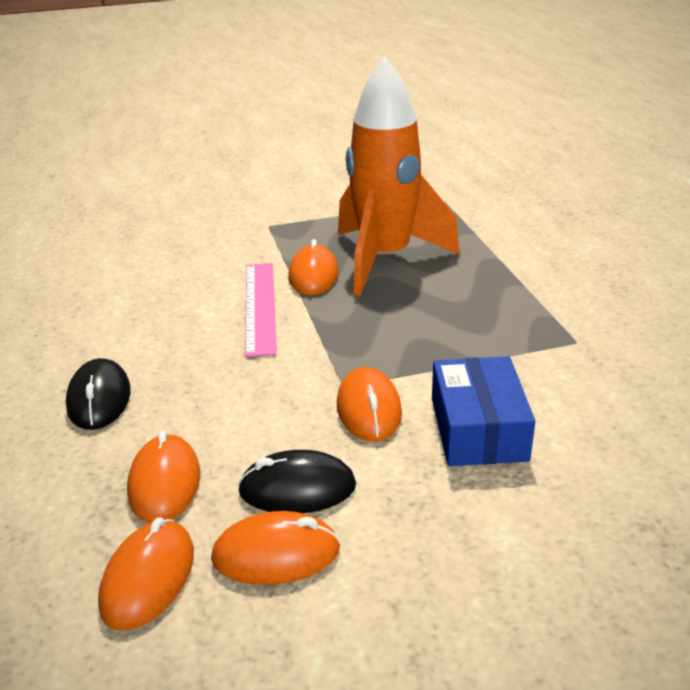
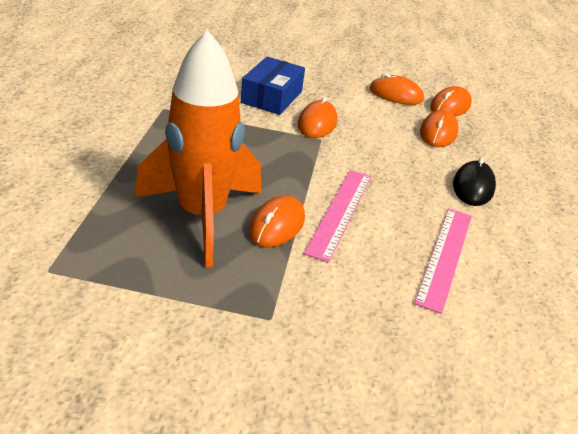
camera: 160 degrees left, 5 degrees up
black mouse [238,450,356,513] -> none
none -> pink ruler [414,208,472,314]

